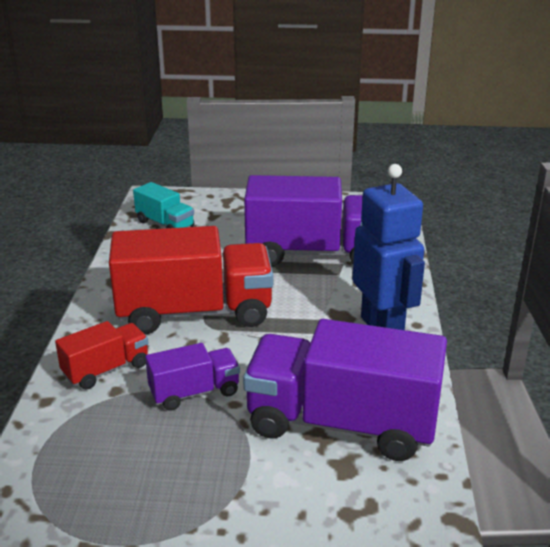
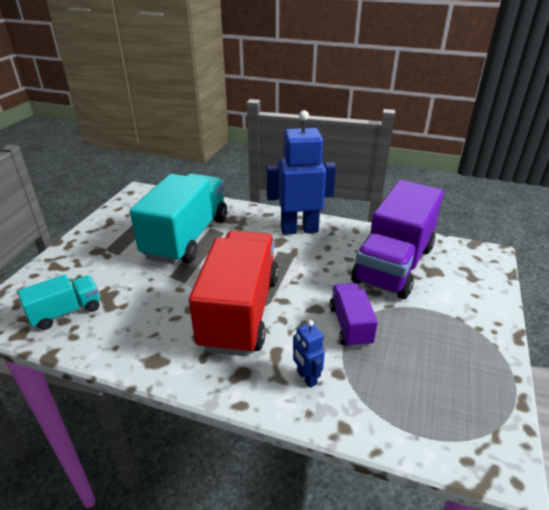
camera: 75 degrees left, 5 degrees up
red truck [55,321,148,390] -> blue robot [293,320,325,388]
purple truck [244,175,363,267] -> turquoise truck [130,173,227,264]

